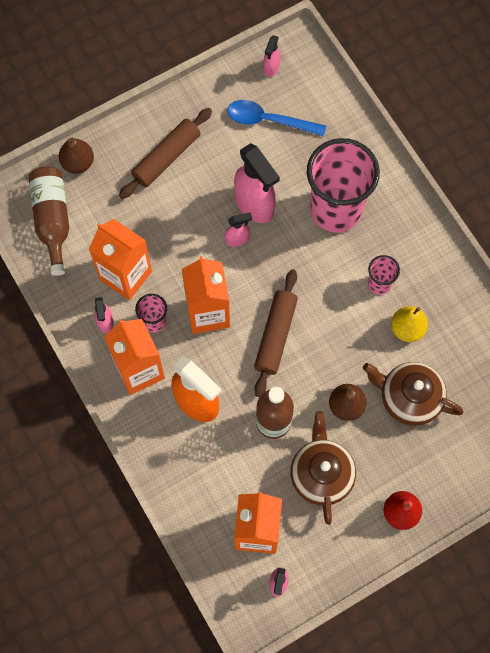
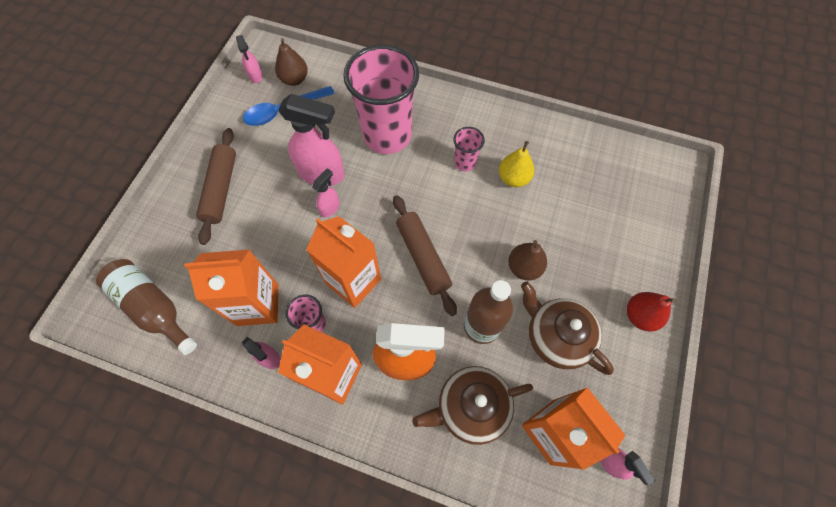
camera: 40 degrees left, 5 degrees down
brown pear [59,138,94,174] -> brown pear moved to [275,38,308,86]
brown teapot [363,362,463,426] -> brown teapot moved to [412,366,533,445]

